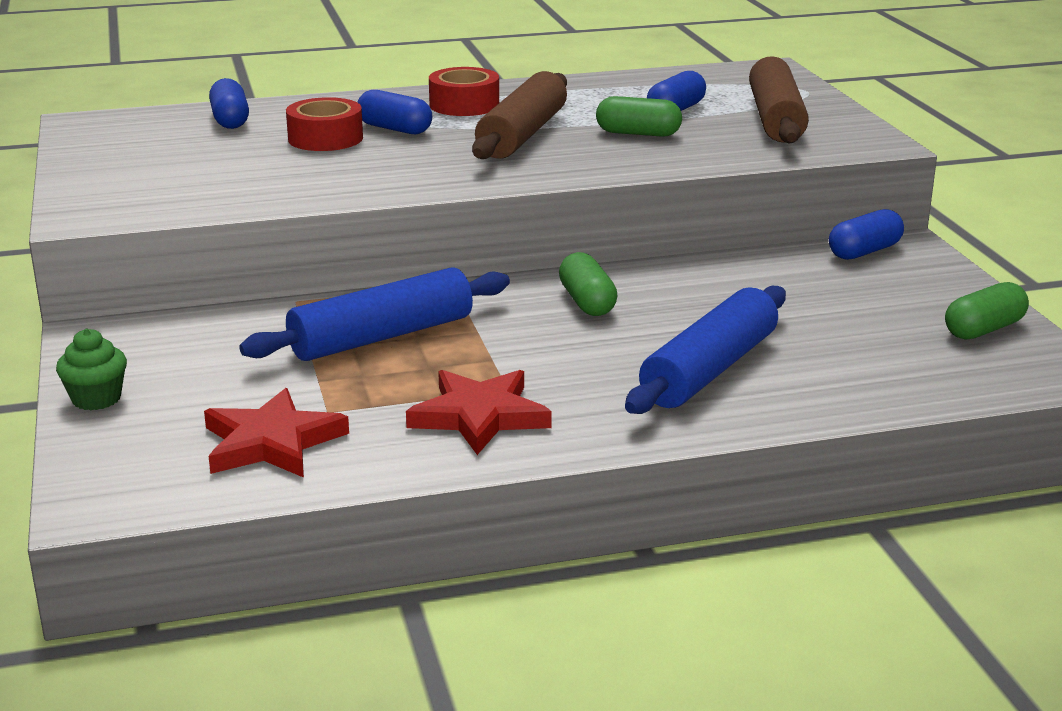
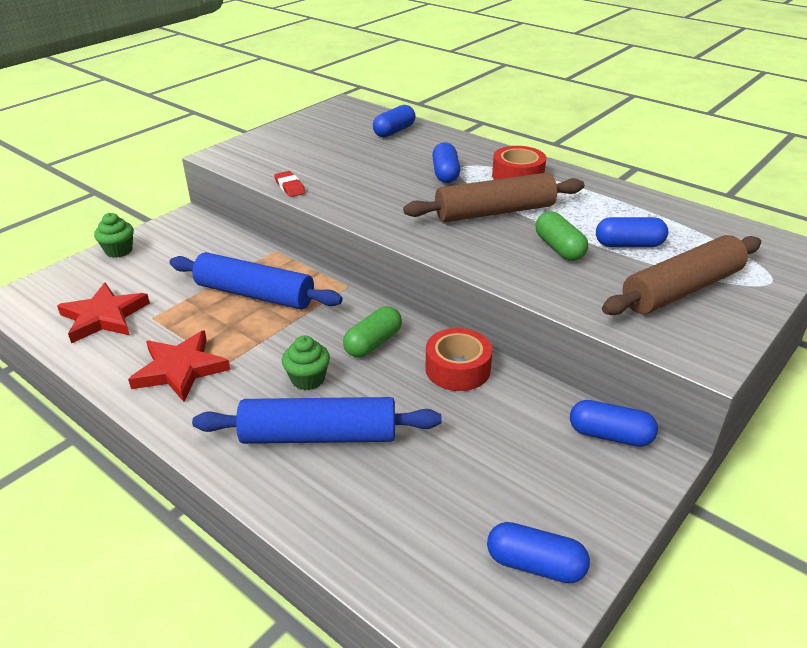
camera: 55 degrees right, 10 degrees up
red tape [286,97,363,151] -> red tape moved to [426,328,492,391]
green capsule [945,282,1029,340] -> blue capsule [487,522,590,583]
none -> red eraser [274,171,306,197]
none -> green cupcake [282,335,330,390]

